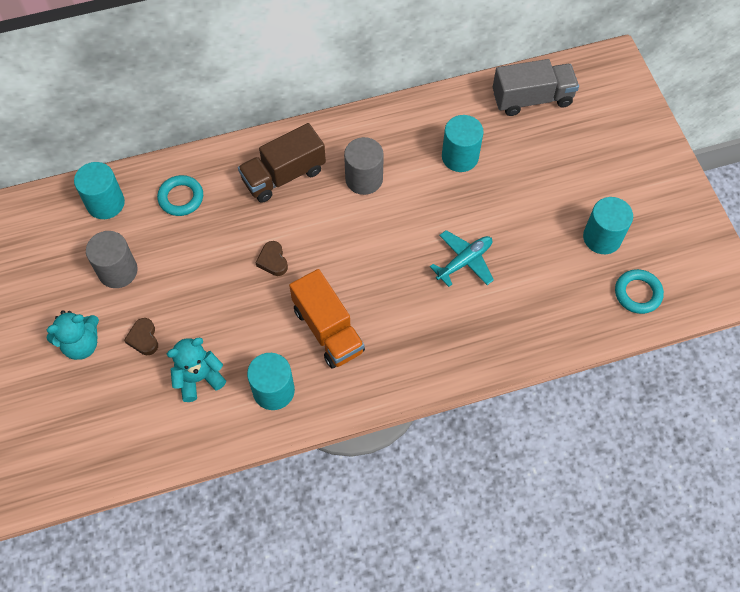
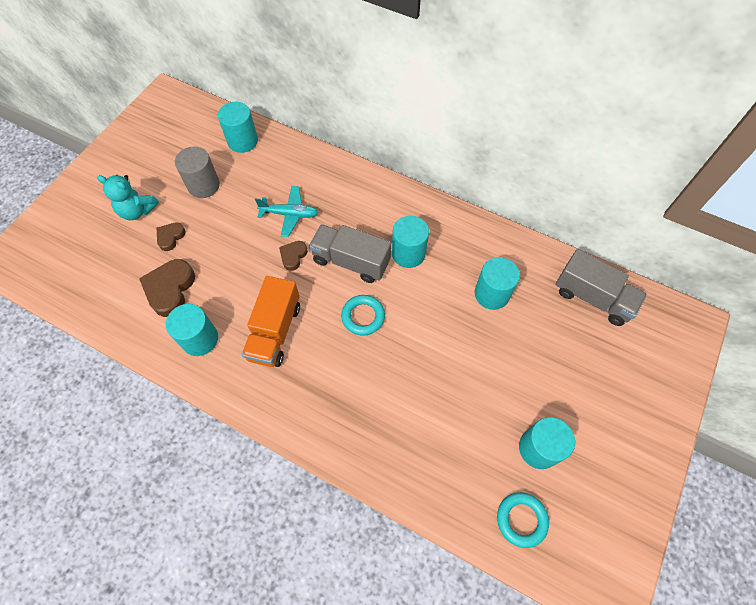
camera: 45 degrees right, 0 degrees up
turquoise ring [157,175,203,216] -> turquoise ring moved to [341,295,385,336]
turquoise teddy bear [167,338,226,402] -> brown heart [139,259,195,317]
brown truck [238,123,326,203] -> none
grey cylinder [344,137,384,195] -> turquoise cylinder [392,216,429,268]
turquoise plane [430,230,494,287] -> turquoise plane moved to [255,186,318,237]
none -> grey truck [309,224,391,283]

